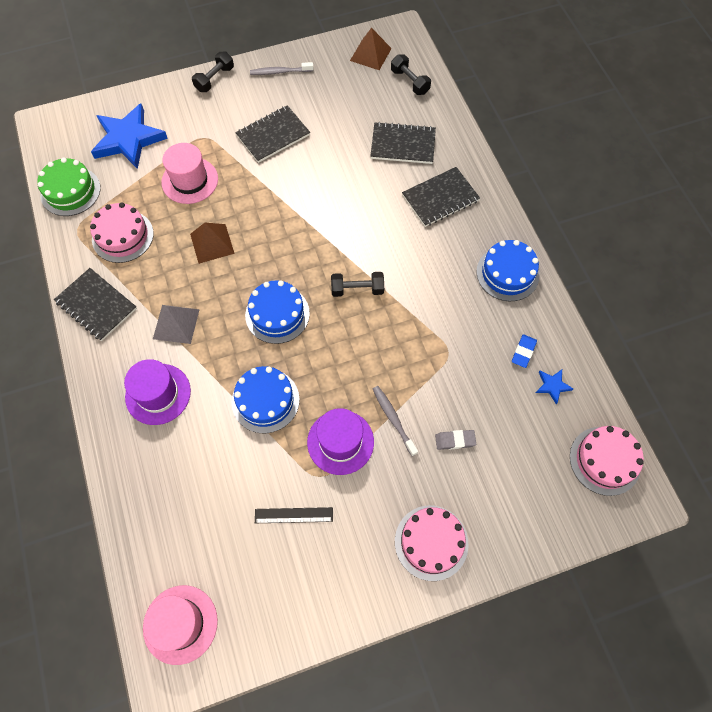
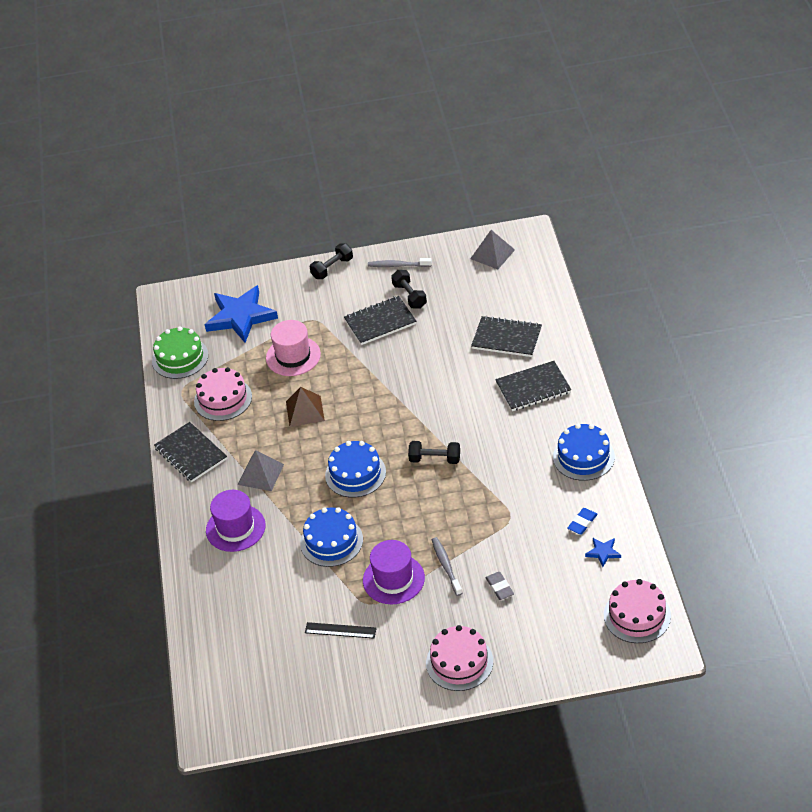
camera: 15 degrees right, 20 degrees down
pink hat [143,585,218,665] -> none
brown pyramid [350,28,392,70] -> grey pyramid [470,230,515,269]
black dumbbell [391,55,431,95] -> black dumbbell moved to [391,270,427,309]
grey eraser [435,430,476,450] -> grey eraser turned 60 degrees clockwise [485,572,514,600]

